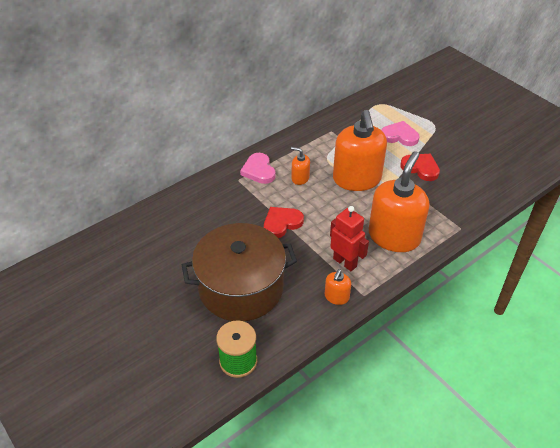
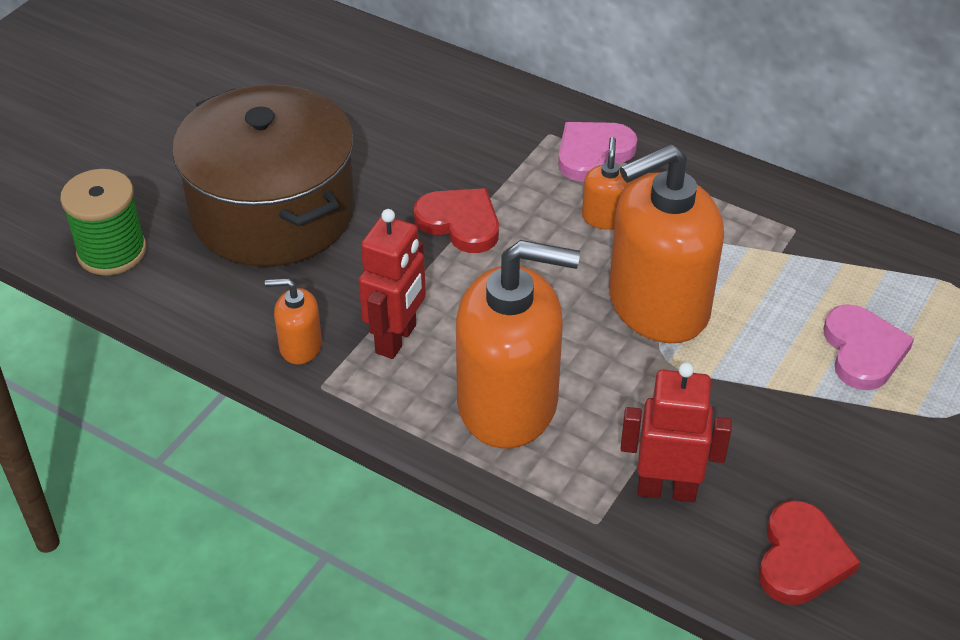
camera: 70 degrees right, 0 degrees up
red heart [400,154,440,181] -> red heart moved to [759,500,860,605]
none -> red robot [621,362,732,502]

